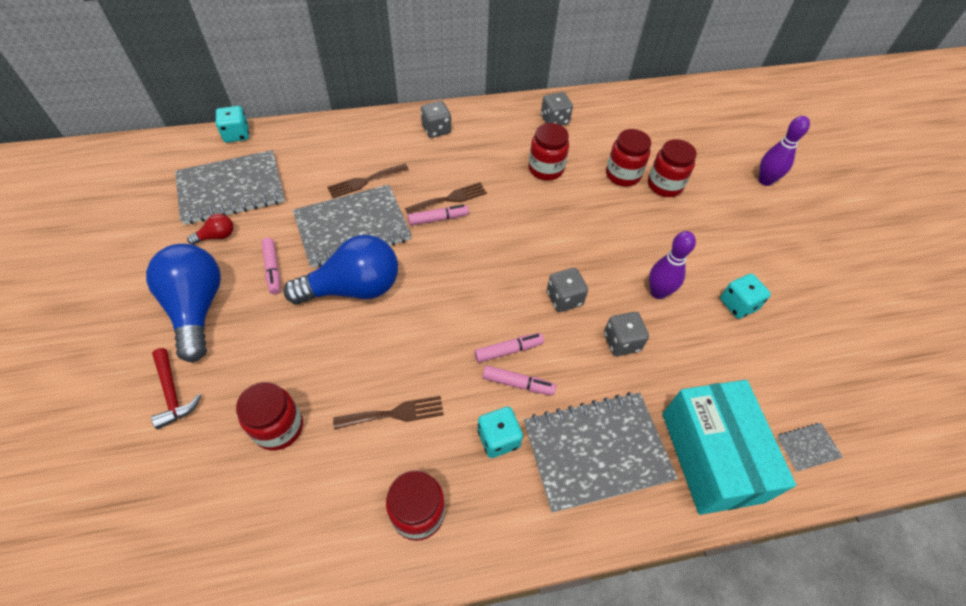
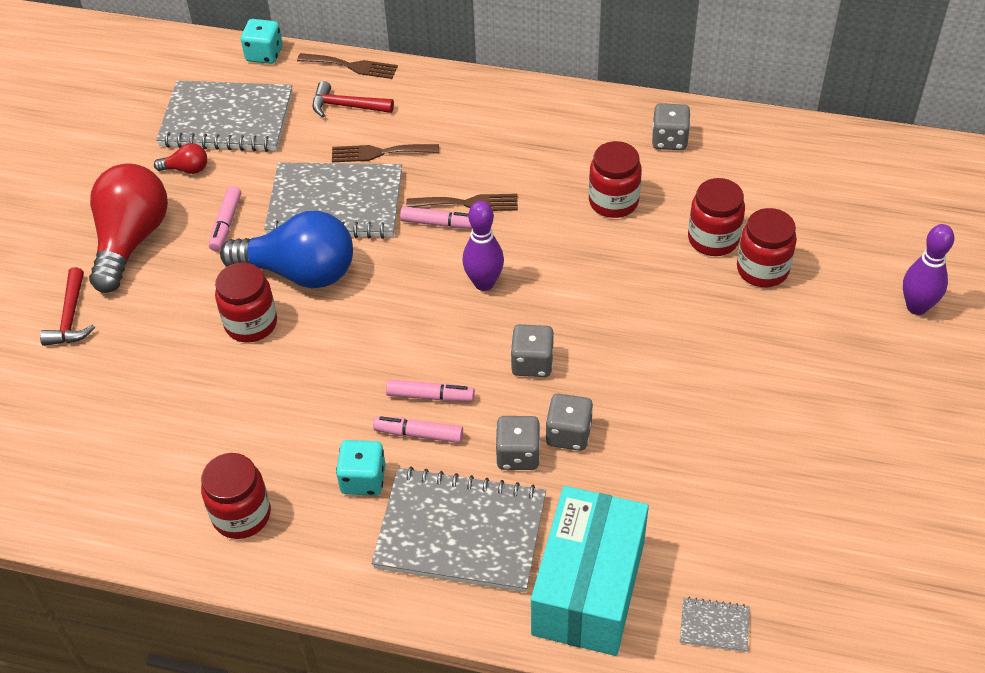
camera: 30 degrees right, 5 degrees down
blue light bulb [146,244,221,362] -> red light bulb [89,163,168,293]
red jar [236,382,303,451] -> red jar moved to [215,262,277,343]
brown fork [333,396,444,430] -> brown fork moved to [297,53,398,79]
grey dice [421,101,451,138] -> grey dice moved to [496,416,540,470]
pink marker [482,365,556,396] -> pink marker turned 150 degrees clockwise [373,416,463,443]
purple bowling pin [649,231,696,299] -> purple bowling pin moved to [462,201,504,291]
turquoise dice [720,274,771,319] -> none
none -> red hammer [312,81,394,118]

